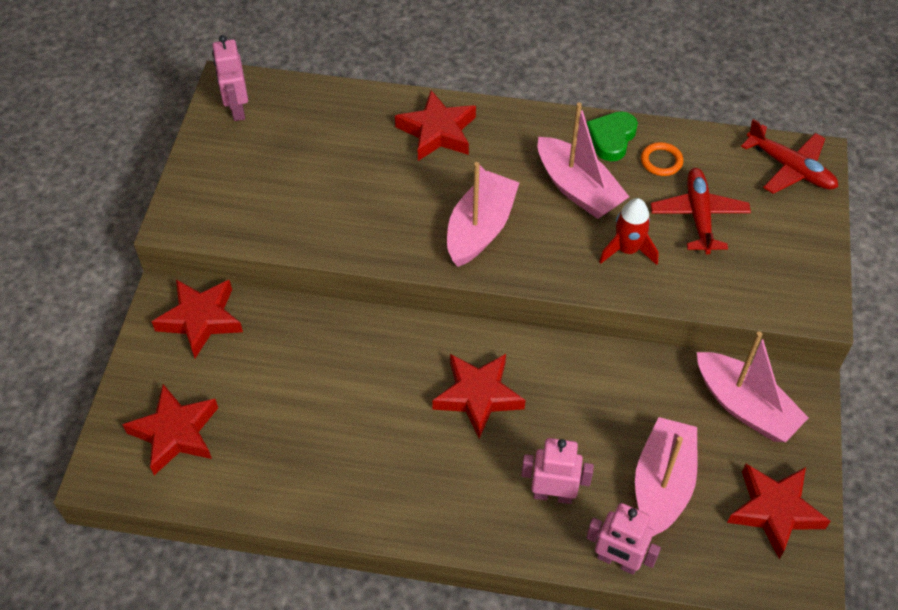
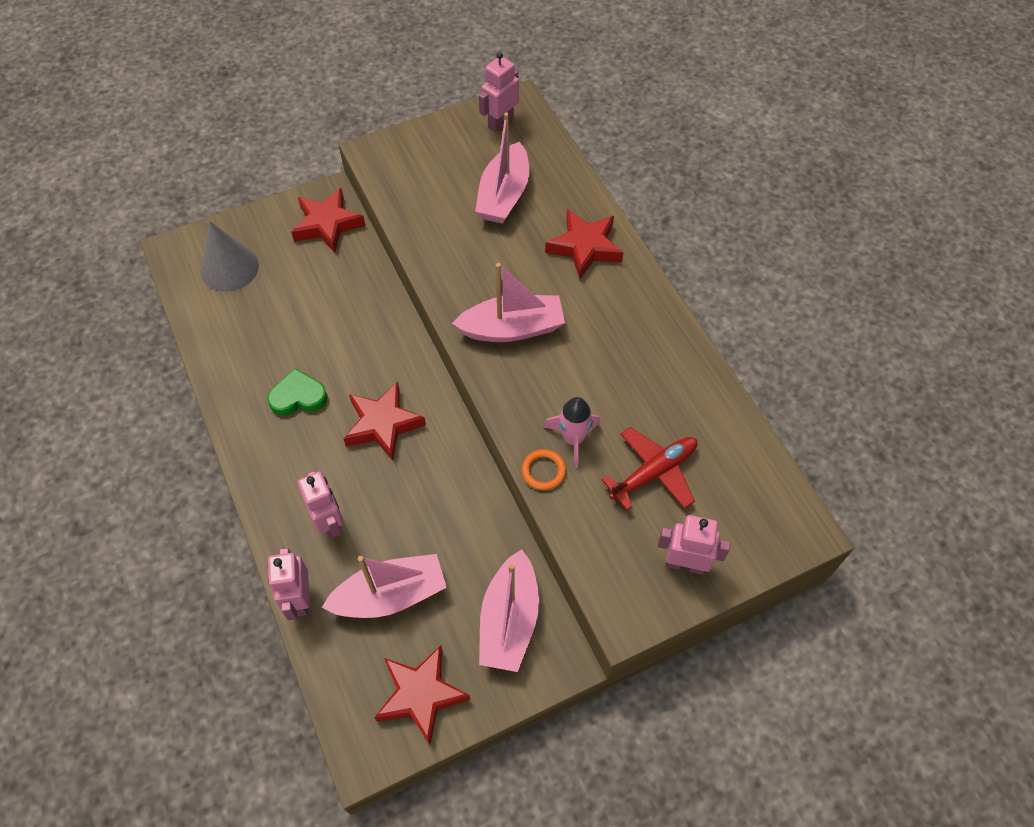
camera: 55 degrees right, 5 degrees up
red star [122,384,218,475] -> grey cone [201,221,259,292]
pink boat [538,102,629,219] -> pink boat moved to [475,112,529,224]
green heart [587,111,638,161] -> green heart moved to [267,369,328,416]
red rocket [599,198,659,265] -> pink rocket [544,397,600,468]
orange ring [641,142,683,176] -> orange ring moved to [522,449,566,490]
red plane [741,119,838,194] -> none
none -> pink robot [658,515,731,575]

